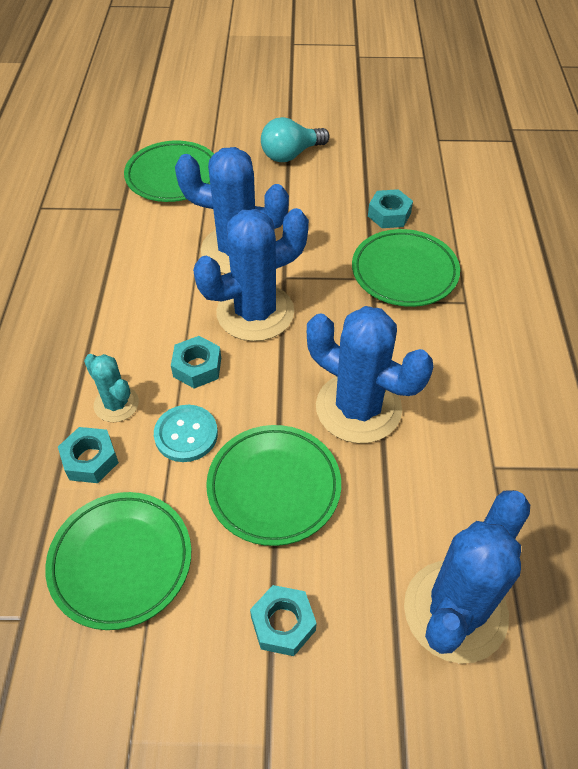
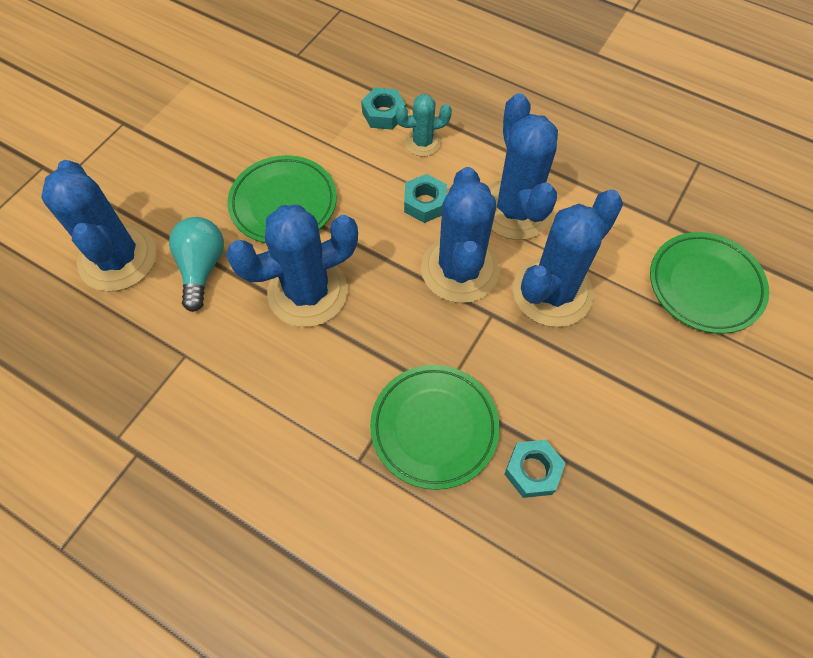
camera: 120 degrees right, 10 degrees up
green plate [45,492,191,630] -> none
turquoise button [154,405,218,462] -> none
turquoise nut [250,585,317,656] -> none
turquoise light bulb [261,117,330,162] -> turquoise light bulb moved to [169,217,224,312]
none -> blue cactus [488,93,558,240]

